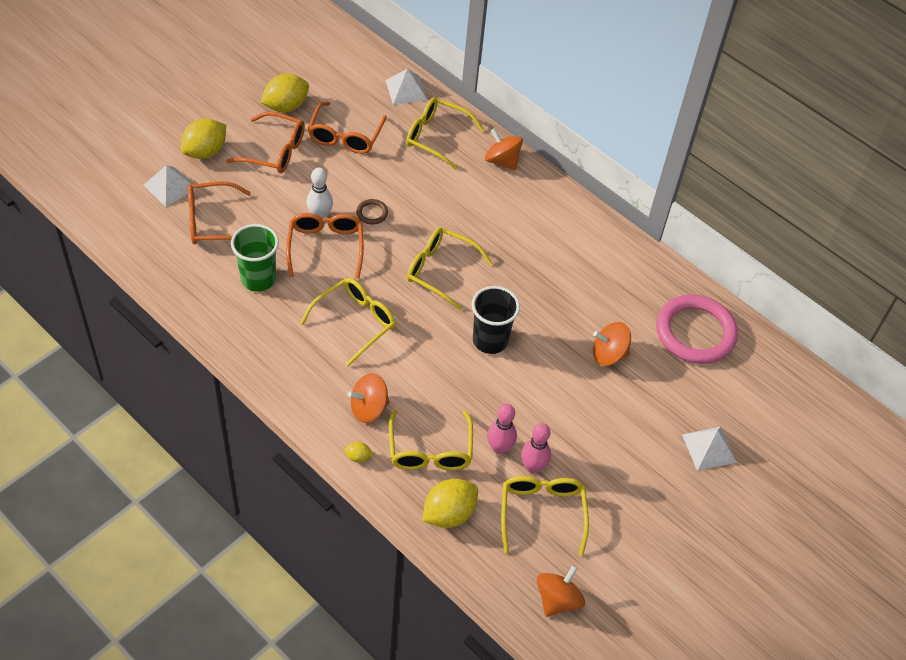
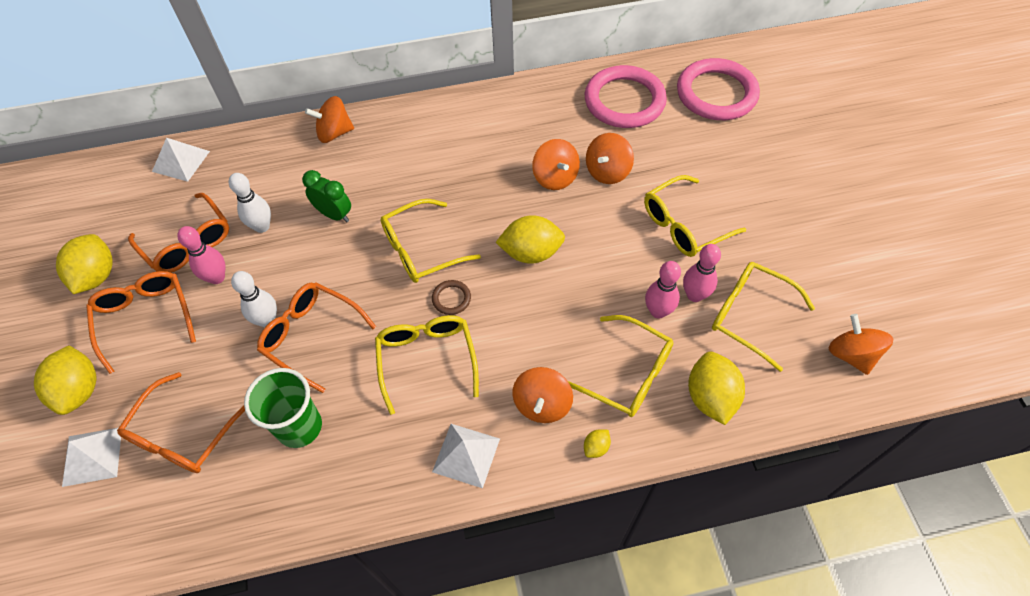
camera: 50 degrees left, 5 degrees up
orange glasses [226,111,305,173] -> orange glasses turned 75 degrees counterclockwise [86,271,196,374]
brown ring [356,199,388,224] -> brown ring moved to [432,280,471,315]
yellow glasses [406,97,484,170] -> yellow glasses moved to [644,175,746,257]
black cup [472,286,520,354] -> yellow lemon [495,215,565,264]
white pyramid [682,427,737,471] -> white pyramid moved to [432,424,500,488]
none -> pink bowling pin [177,226,225,284]
none -> white bowling pin [229,173,271,233]
none -> green clock [302,170,351,222]
none -> orange spinning top [532,139,580,190]
none -> pink ring [677,58,760,120]

